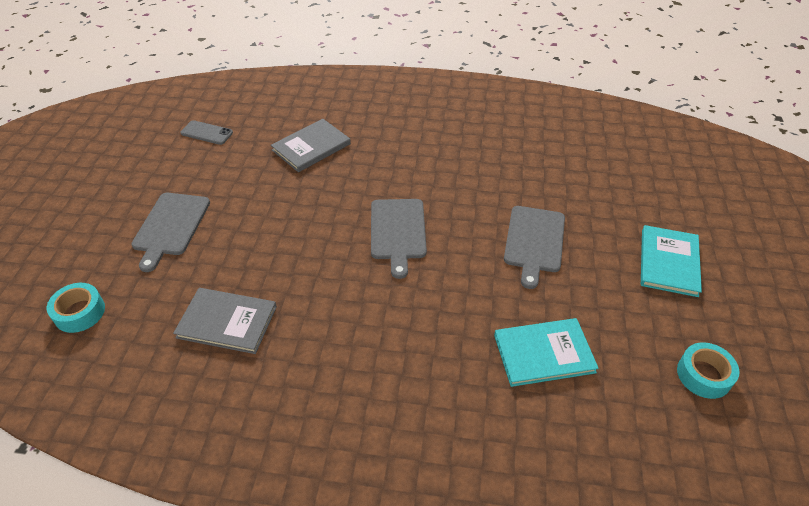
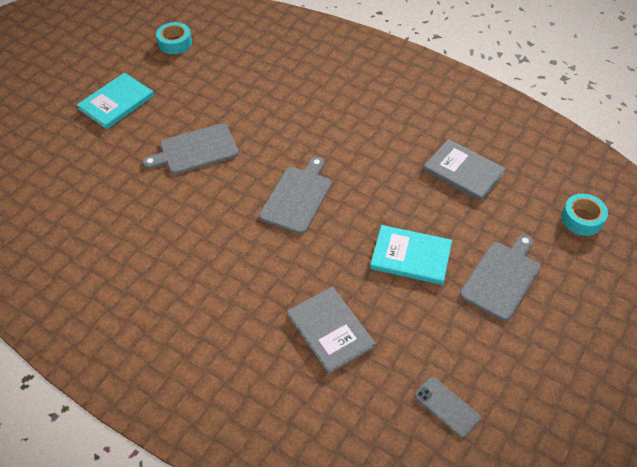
camera: 155 degrees left, 5 degrees up
grey book [271,119,351,172] -> grey book turned 75 degrees clockwise [287,287,376,374]
turquoise book [494,318,599,387] -> turquoise book moved to [370,225,452,285]
grey cutting board [504,206,565,289] -> grey cutting board turned 150 degrees counterclockwise [143,123,239,175]

